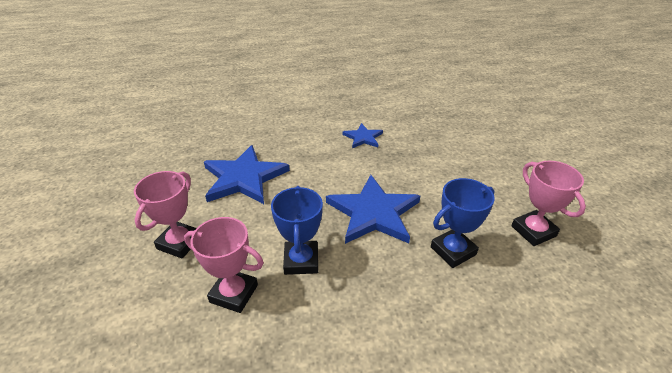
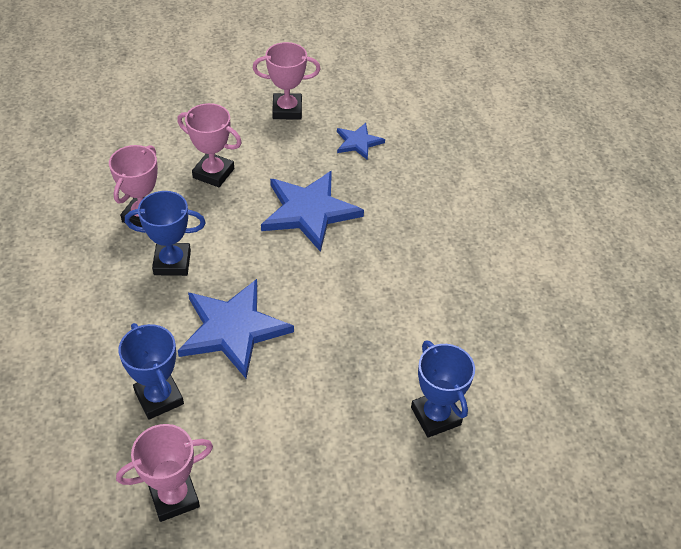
camera: 90 degrees right, 10 degrees up
blue star [343,123,383,148] -> blue star moved to [337,123,385,160]
none -> pink trophy [253,42,321,120]
none -> blue trophy [411,341,475,438]

